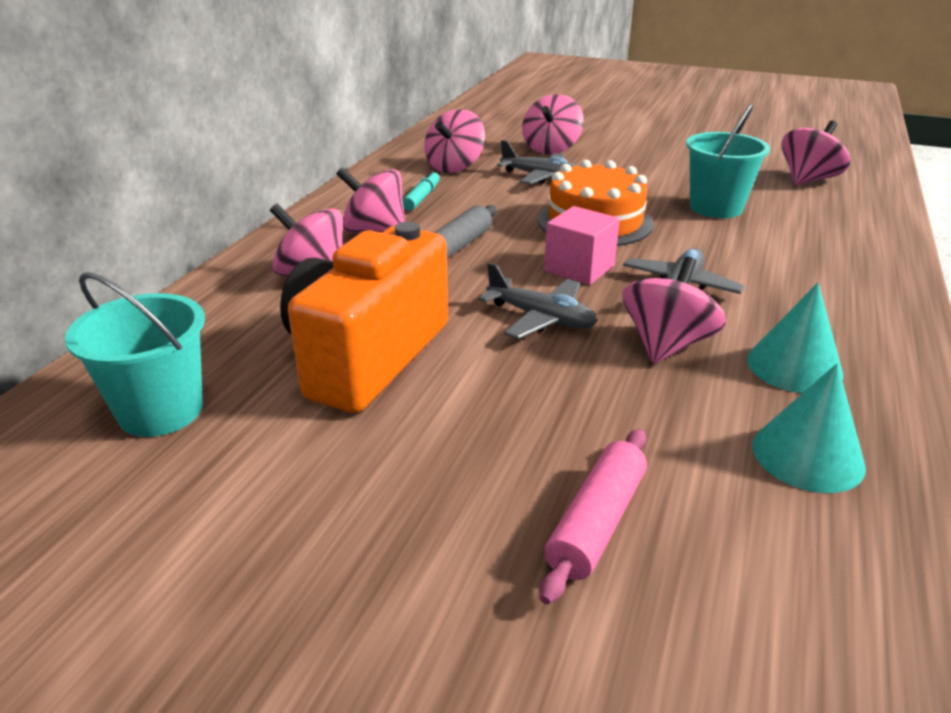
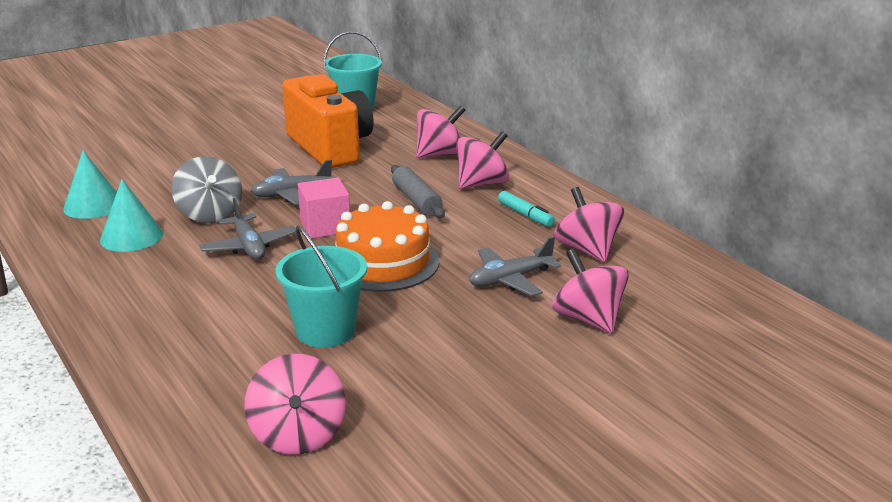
camera: 125 degrees right, 5 degrees down
pink rolling pin [540,429,647,604] -> none
pink spinning top [623,257,726,364] -> grey spinning top [171,156,242,223]

